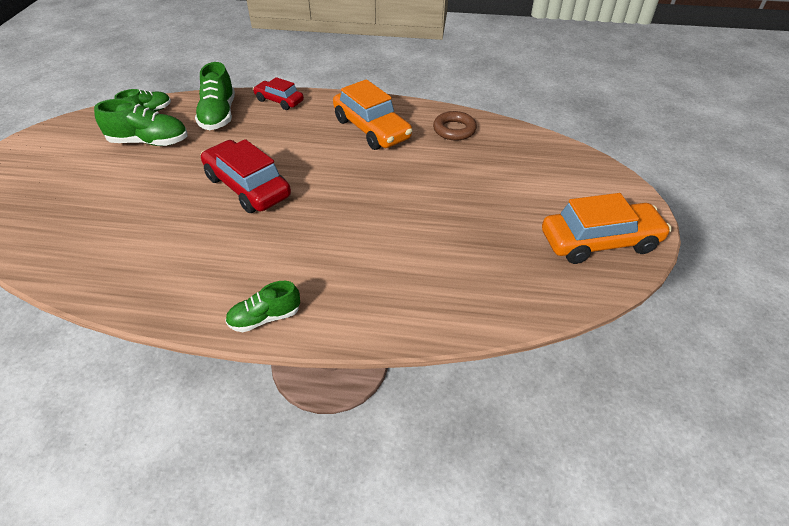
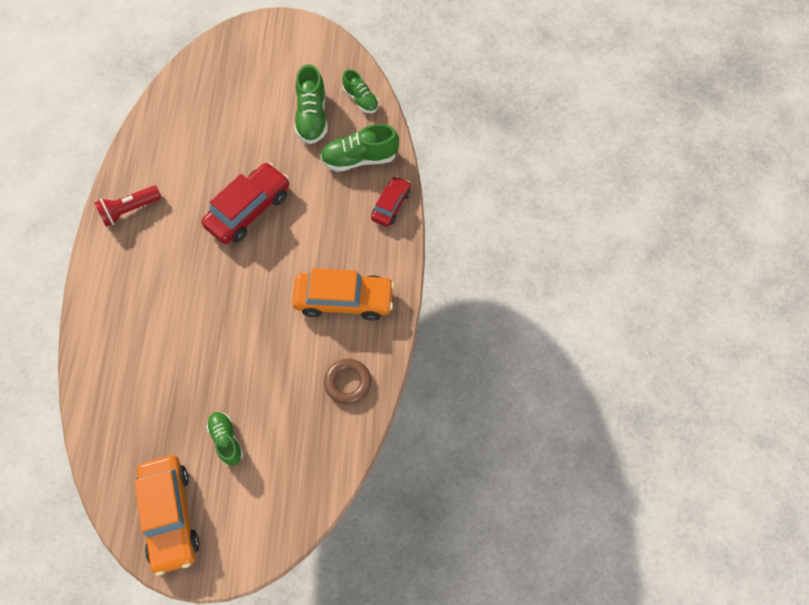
camera: 85 degrees right, 20 degrees up
green shoe [225,281,300,332] -> green shoe moved to [206,412,243,466]
orange car [333,79,413,150] -> orange car turned 135 degrees counterclockwise [292,268,395,321]
none -> red flashlight [94,185,162,227]

